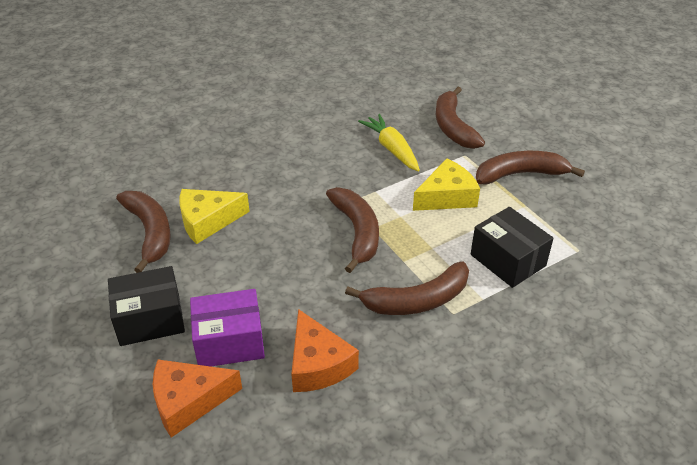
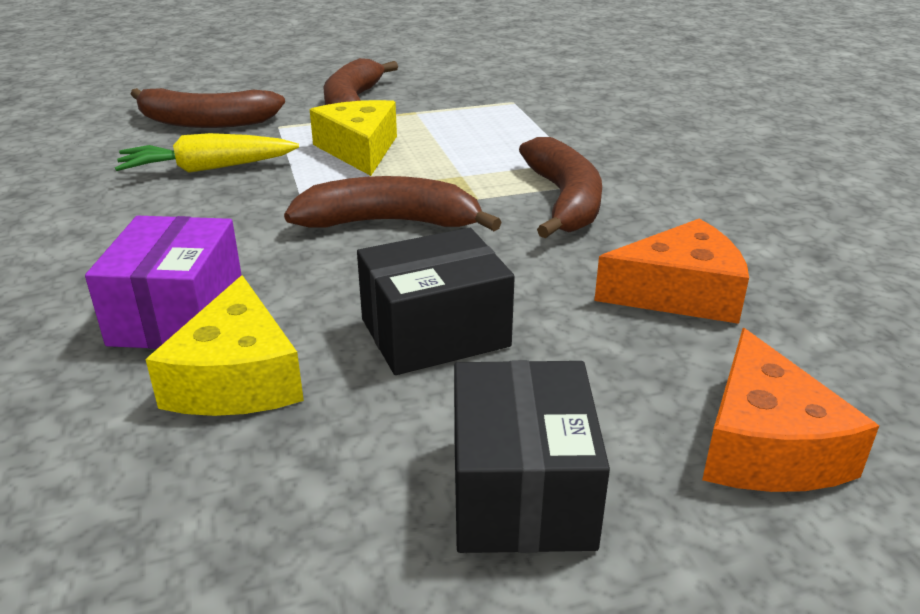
camera: 75 degrees left, 10 degrees down
brown banana [116,191,171,273] -> none
purple box [190,289,265,367] -> purple box moved to [85,216,242,349]
black box [471,207,554,288] -> black box moved to [357,228,515,375]

